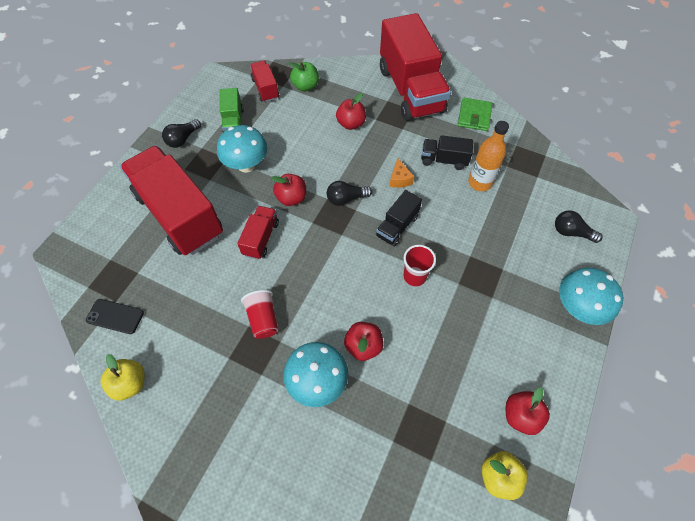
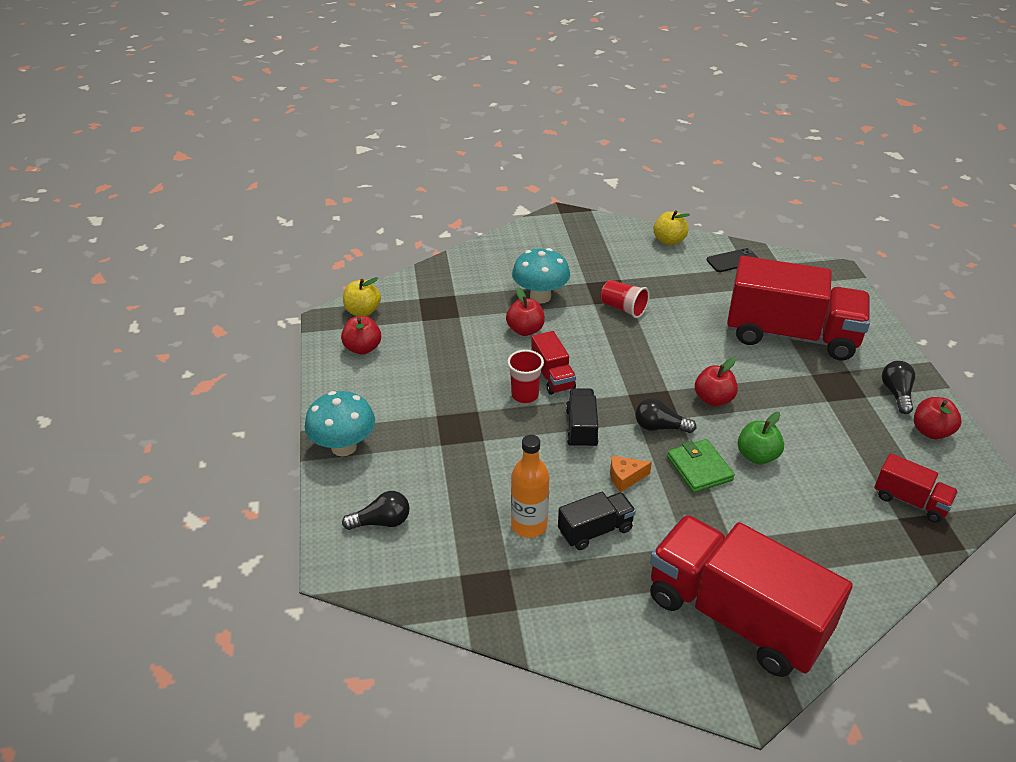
camera: 145 degrees right, 20 degrees down
turquoise mushroom [217,125,268,173] -> none
green truck [220,88,244,133] -> none
red truck [237,206,279,259] -> red truck moved to [531,331,576,395]
green apple [289,62,319,92] -> green apple moved to [738,412,784,464]
black light bulb [327,181,372,206] -> black light bulb turned 120 degrees counterclockwise [635,398,696,433]
red apple [336,93,366,130] -> red apple moved to [914,397,961,439]
orange cheese [389,158,414,188] -> orange cheese turned 60 degrees counterclockwise [610,456,652,492]
green wallet [458,98,492,131] -> green wallet moved to [667,439,735,493]

